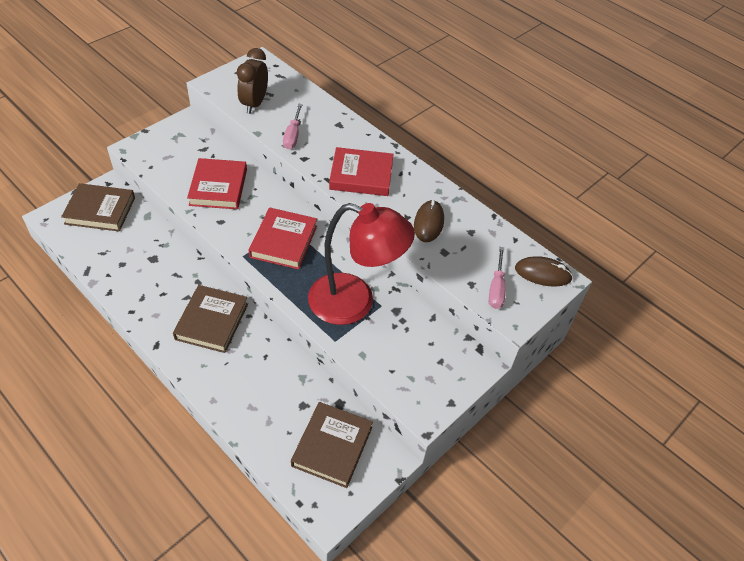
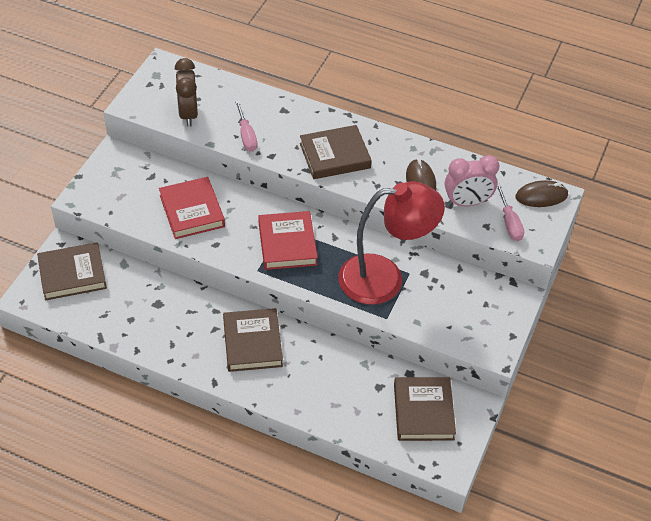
camera: 20 degrees left, 0 degrees up
red book [329,147,394,196] -> brown book [300,125,372,179]
none -> pink clock [445,155,499,207]

